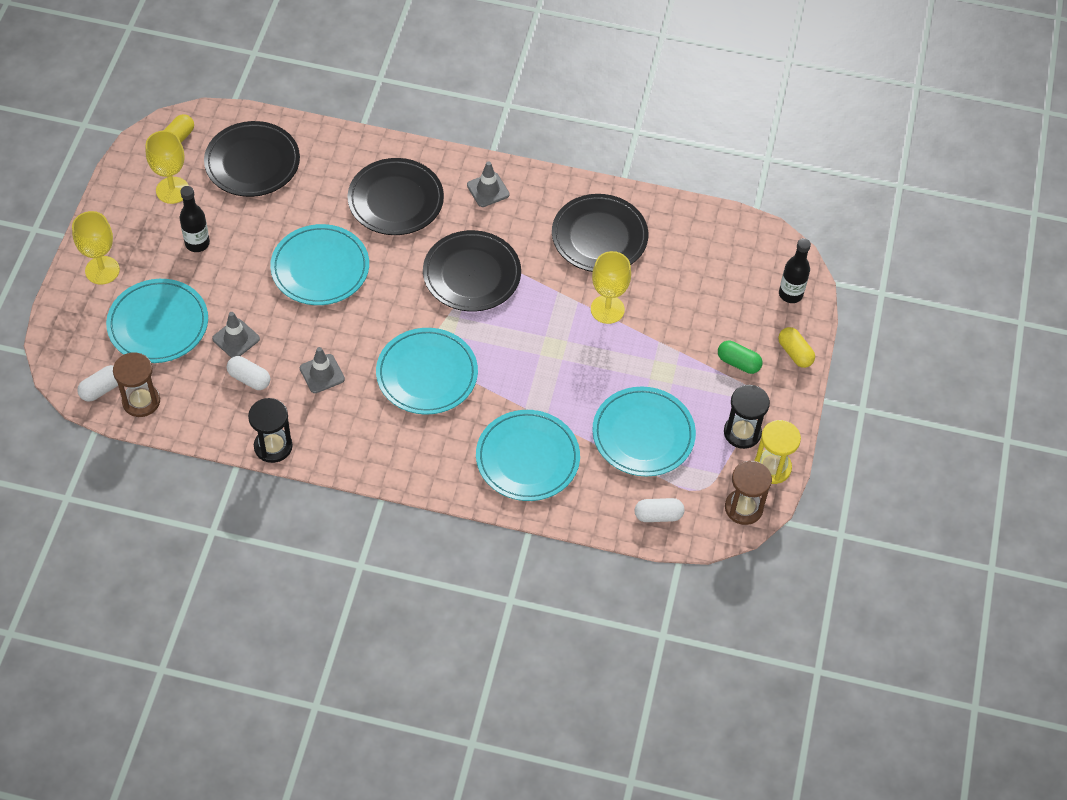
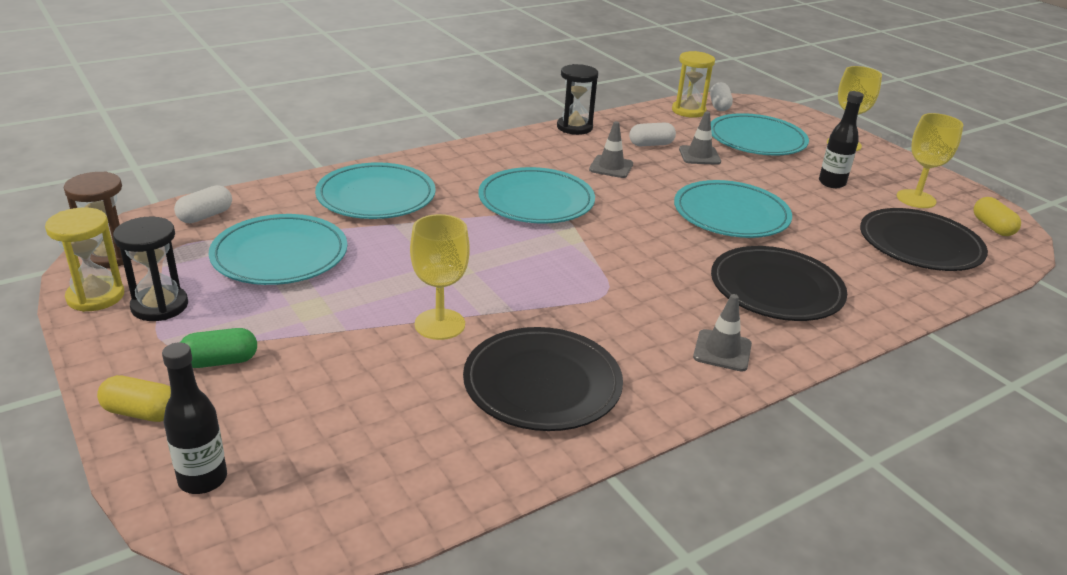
camera: 135 degrees right, 25 degrees down
brown hourglass [113,352,160,417] -> yellow hourglass [672,51,715,118]
black plate [423,230,521,312] -> none

